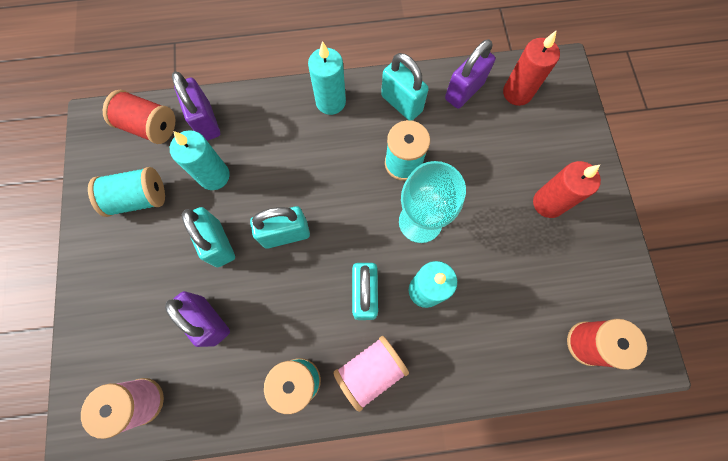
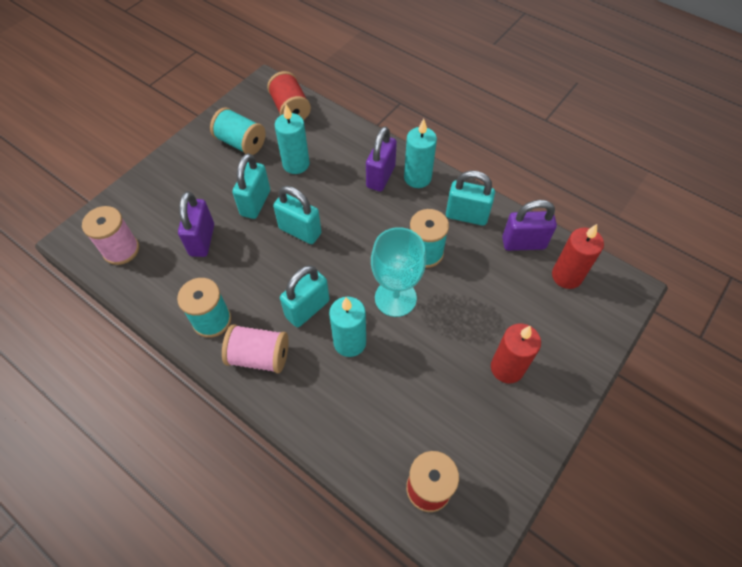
camera: 45 degrees right, 15 degrees down
purple padlock [172,71,220,141] -> purple padlock moved to [366,126,397,192]
turquoise padlock [381,53,429,121] -> turquoise padlock turned 75 degrees counterclockwise [446,170,495,226]

